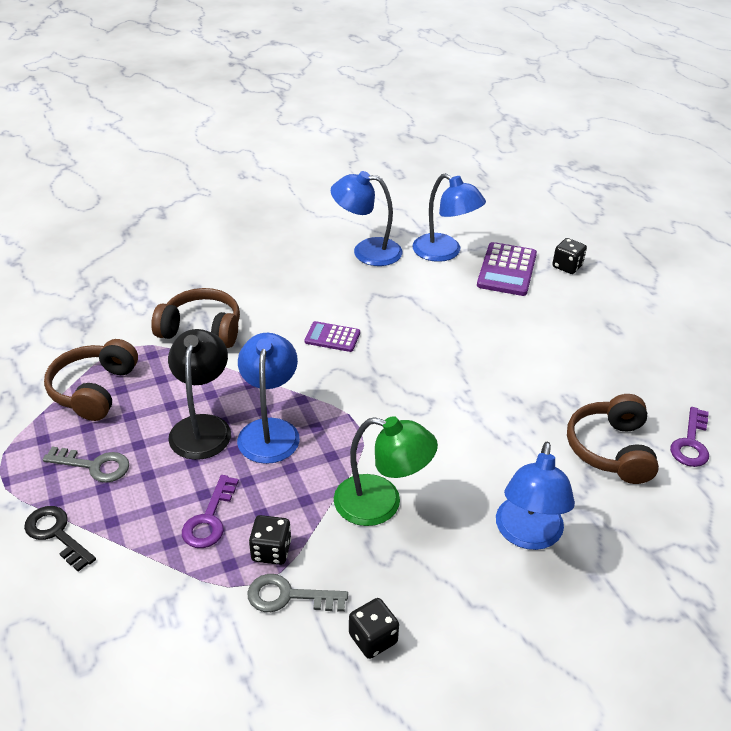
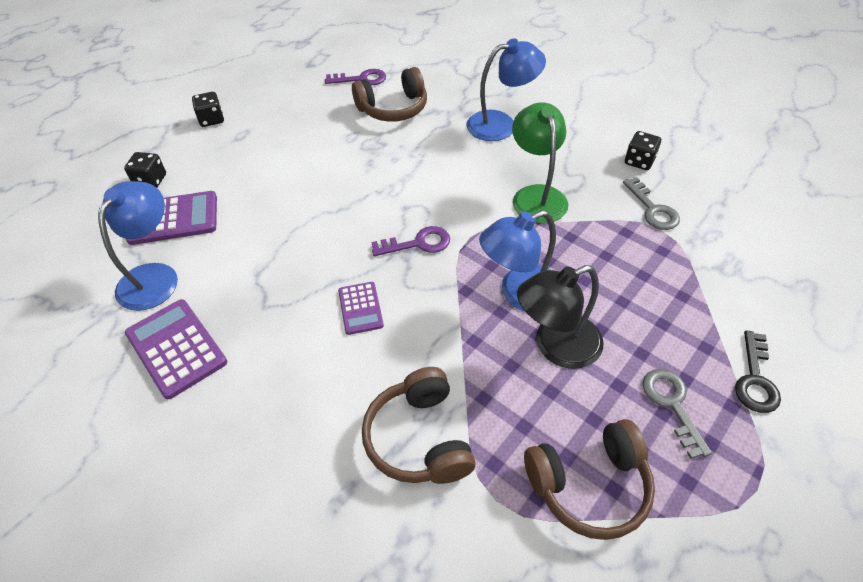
camera: 115 degrees left, 10 degrees up
purple key [182,475,239,548] -> purple key moved to [371,226,450,256]
black dice [249,515,291,565] -> black dice moved to [192,92,224,127]
blue lamp [331,171,402,266] -> purple calculator [125,299,227,399]

